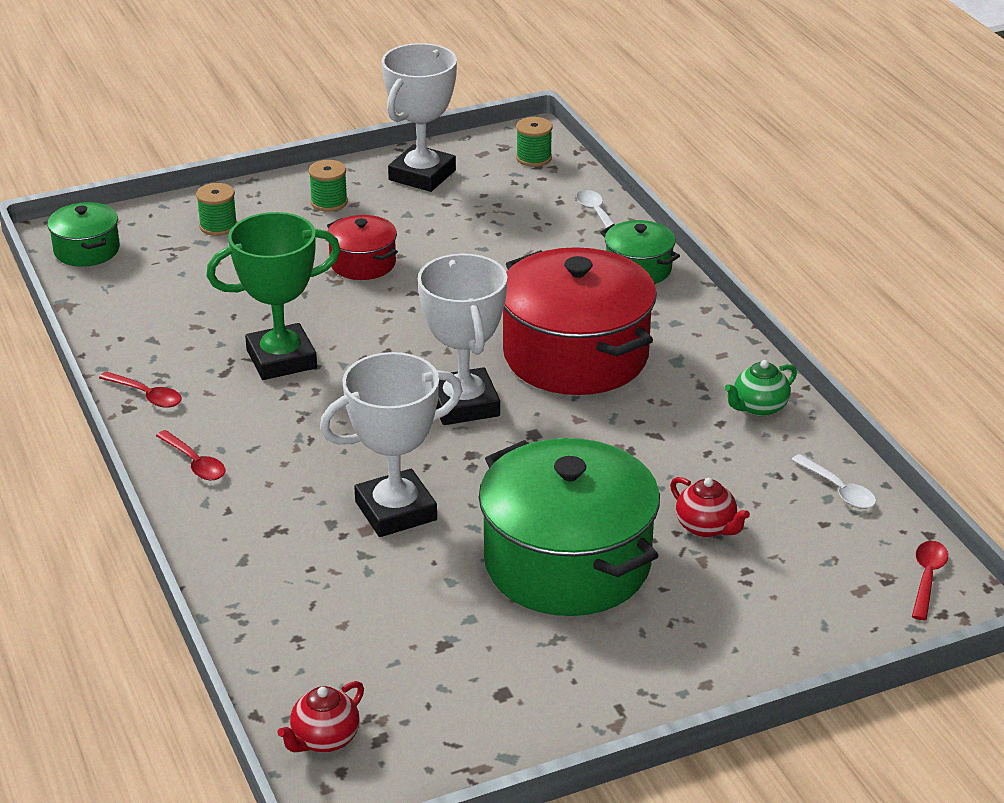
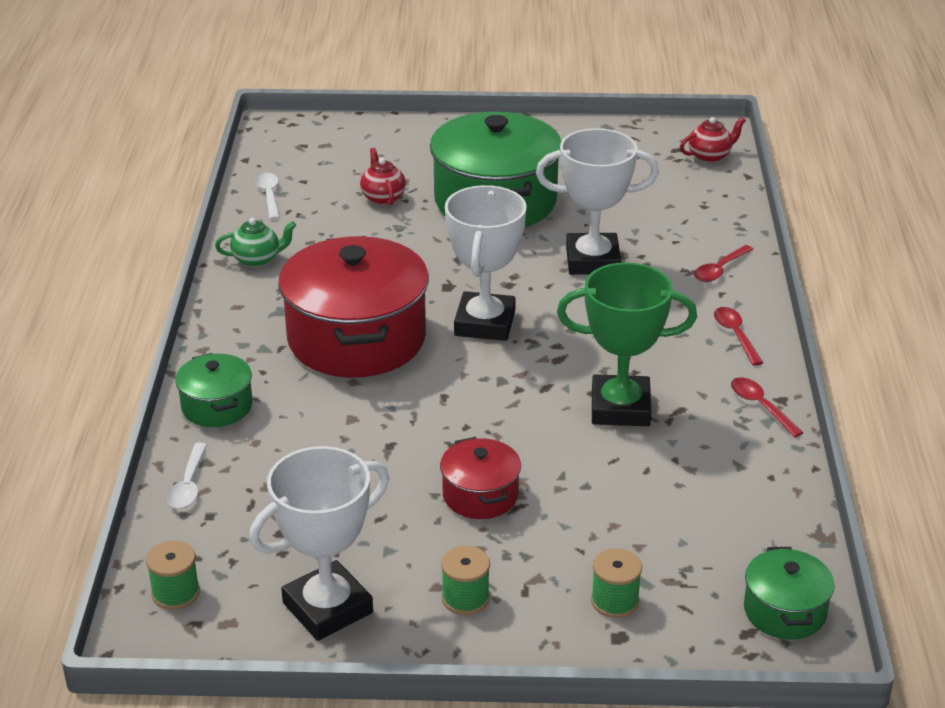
camera: 155 degrees left, 0 degrees up
red spoon [912,541,948,620] -> red spoon moved to [694,245,754,282]

